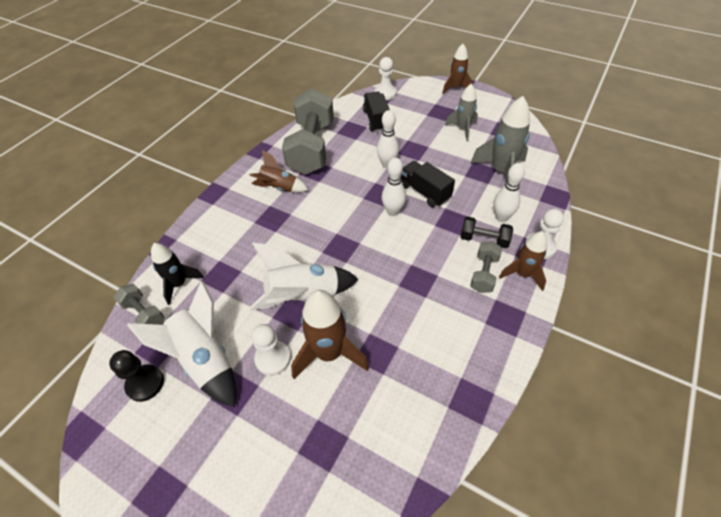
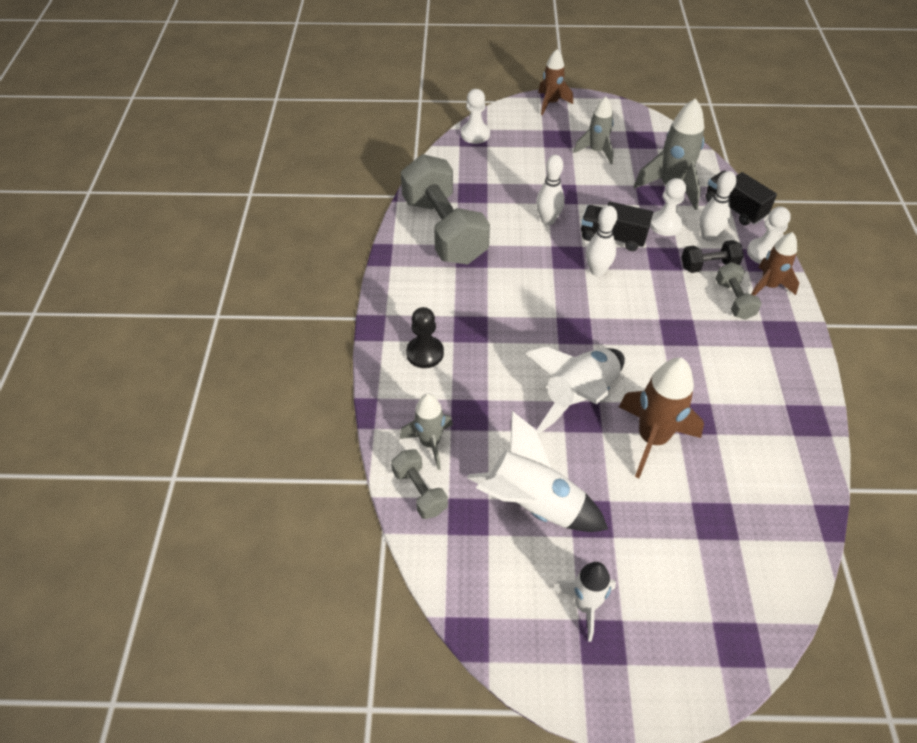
camera: 30 degrees left, 0 degrees up
black pawn [109,350,164,402] -> black pawn moved to [406,307,444,368]
grey dumbbell [113,284,165,325] -> grey dumbbell turned 45 degrees clockwise [391,449,448,519]
black rocket [151,243,204,305] -> grey rocket [400,394,453,470]
brown rocket [249,150,308,192] -> none
white pawn [252,324,291,376] -> white pawn moved to [650,178,686,236]
black truck [363,92,390,132] -> black truck moved to [706,170,777,225]
none -> white rocket [552,562,616,642]

